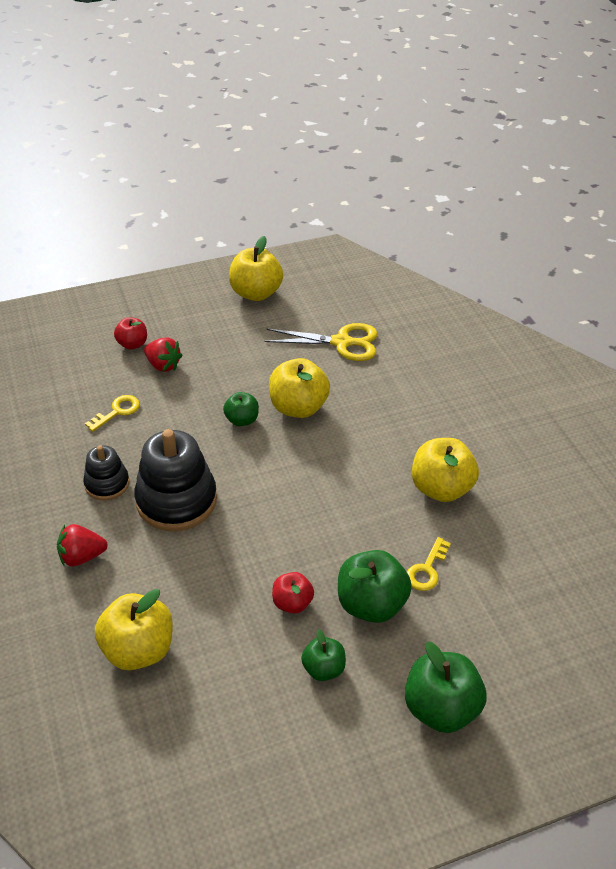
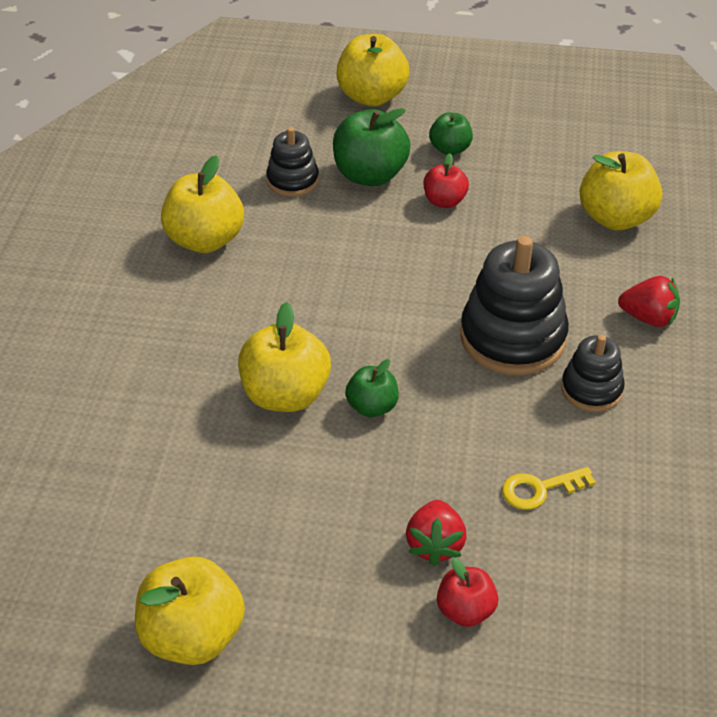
camera: 150 degrees left, 0 degrees up
red strawberry [144,337,183,372] -> red strawberry turned 150 degrees counterclockwise [406,500,467,566]
yellow scissors [265,323,377,361] -> none
green apple [405,642,486,733] -> yellow apple [336,34,409,106]
yellow key [407,537,451,591] -> black stacking toy [266,127,319,197]

